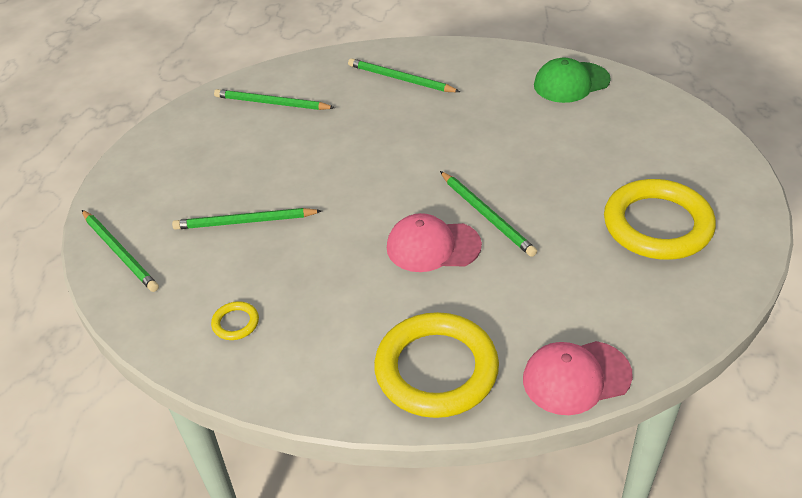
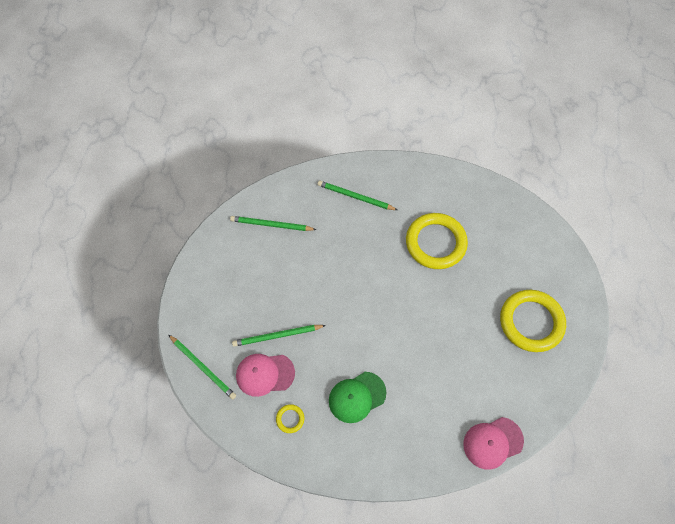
camera: 10 degrees left, 20 degrees up
yellow ring [374,312,499,418] -> yellow ring moved to [406,213,468,269]
pink cap [387,213,482,272] -> pink cap moved to [236,354,295,397]
green pencil [440,171,537,257] -> none
green cap [534,57,611,103] -> green cap moved to [329,372,386,423]

